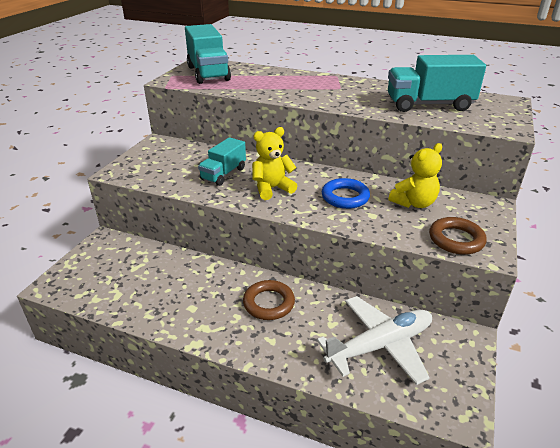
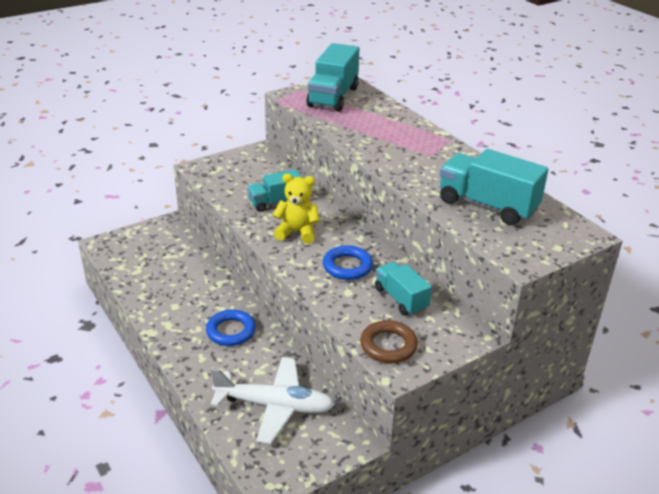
camera: 35 degrees right, 0 degrees up
brown ring [243,280,295,320] -> blue ring [206,310,256,346]
yellow teddy bear [389,143,442,208] -> turquoise truck [375,262,432,316]

